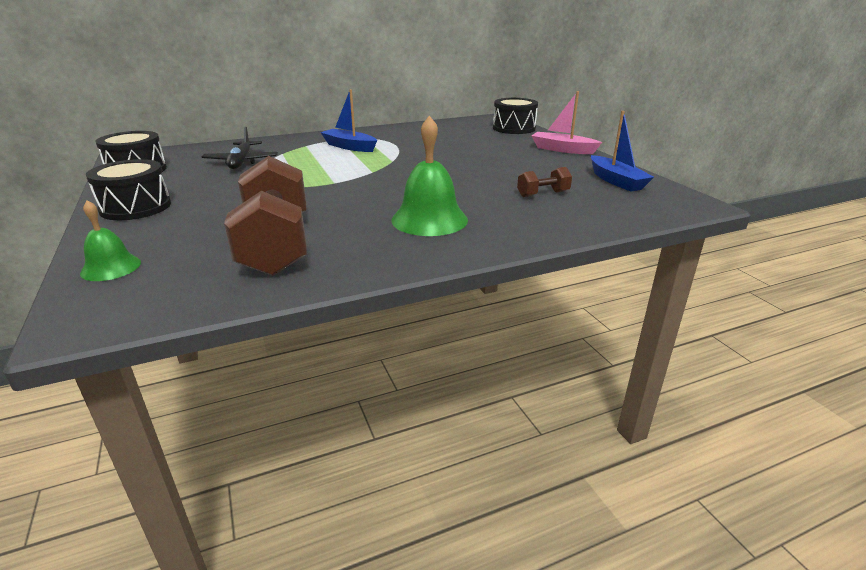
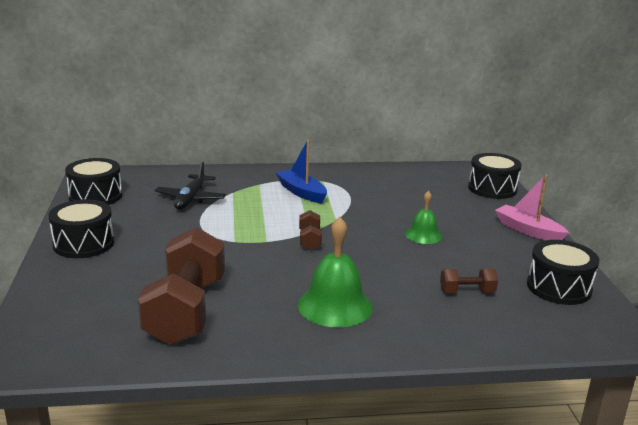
camera: 15 degrees right, 5 degrees down
green bell [80,200,141,281] -> green bell moved to [405,191,442,244]
blue boat [591,111,654,192] -> black drum [527,240,600,305]
none -> brown dumbbell [299,210,322,251]

